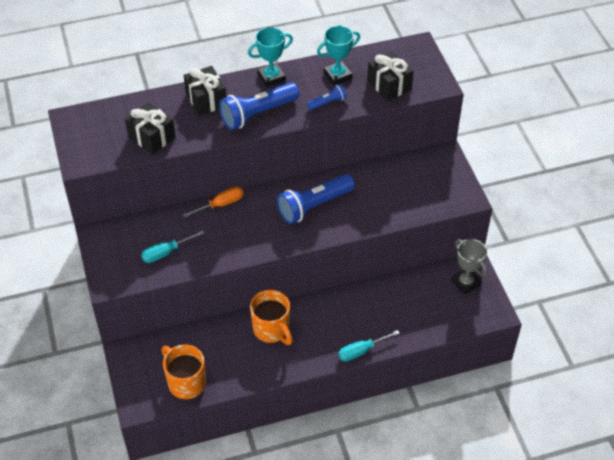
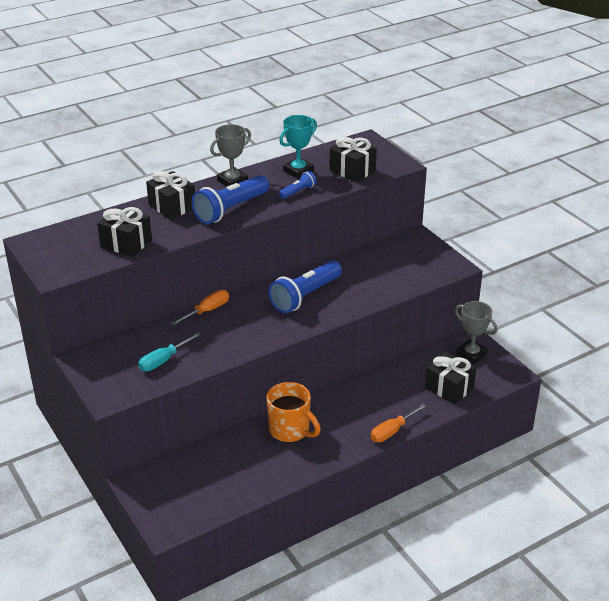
camera: 15 degrees left, 15 degrees down
orange mug [161,344,206,399] -> none
turquoise trophy [248,27,293,87] -> grey trophy [210,124,251,187]
turquoise screwdriver [338,330,400,361] -> orange screwdriver [371,404,426,442]
none -> black gift [425,352,476,404]

